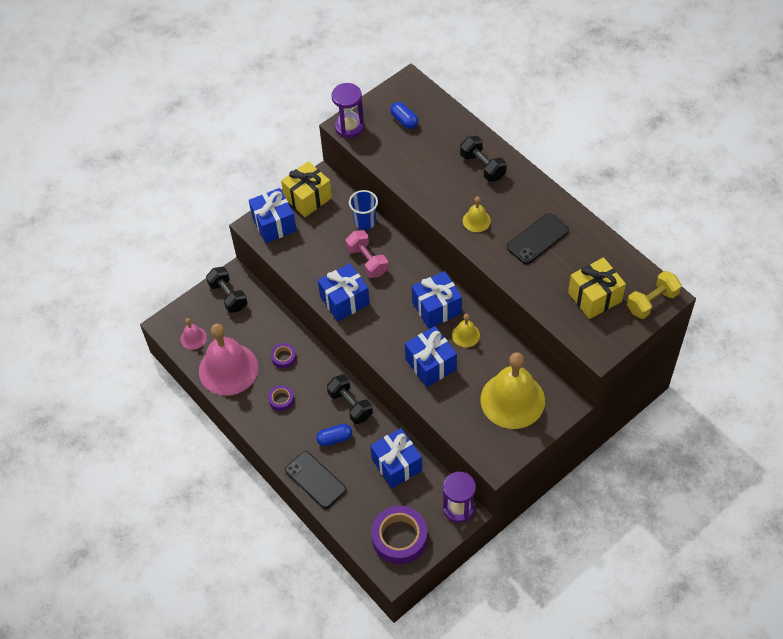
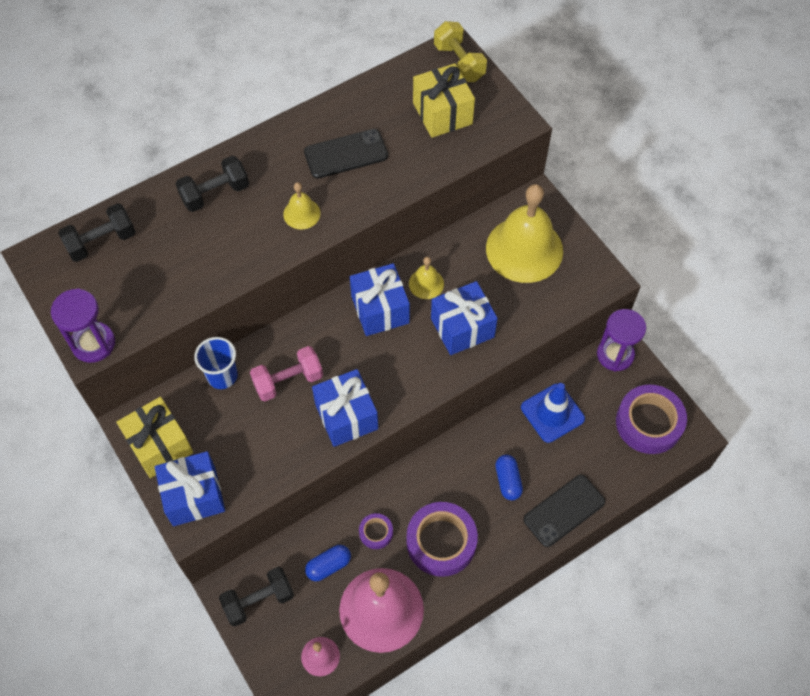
camera: 85 degrees left, 5 degrees up
purple tape [268,385,294,411] -> purple tape [407,502,478,577], size x2.06
black dumbbell [327,375,373,424] -> black dumbbell moved to [58,203,136,262]
blue gift [370,428,422,488] -> blue traffic cone [521,383,585,443]
blue capsule [390,102,418,129] -> blue capsule moved to [305,545,351,581]
black phone [507,213,569,264] -> black phone turned 75 degrees counterclockwise [304,129,388,179]

